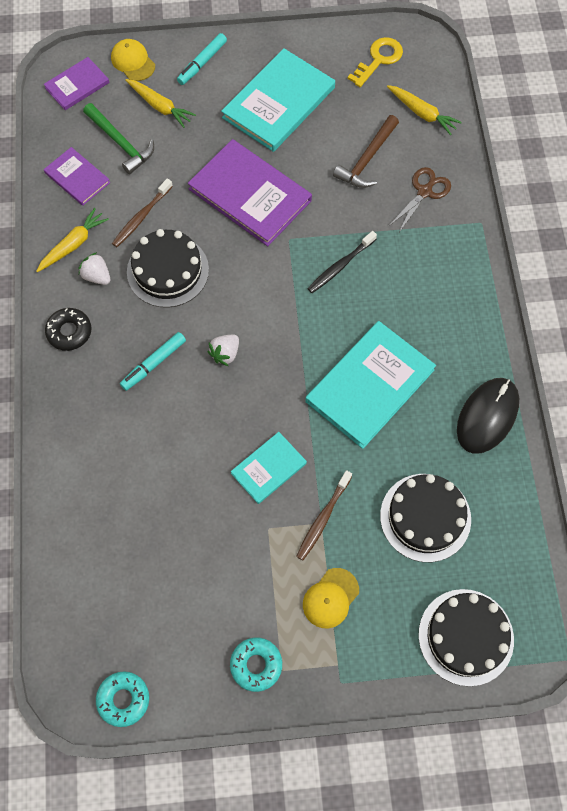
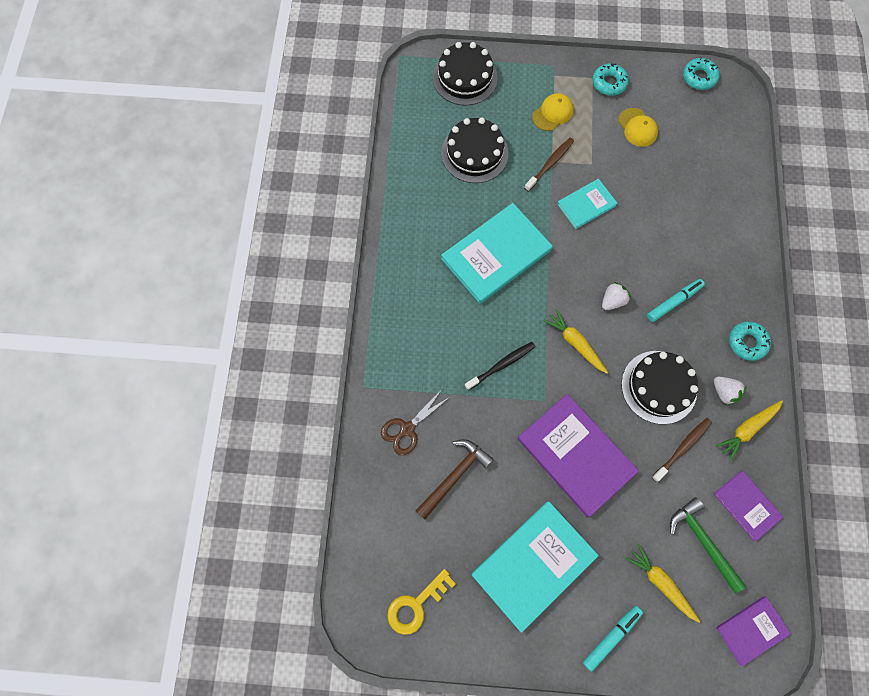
camera: 170 degrees left, 5 degrees up
black donut [45,308,92,351] -> turquoise donut [729,322,771,361]
yellow cap [111,39,155,81] -> yellow cap moved to [618,108,658,147]
yellow carrot [387,85,462,135] -> yellow carrot moved to [543,309,608,374]
black mouse [457,378,519,454] -> none

